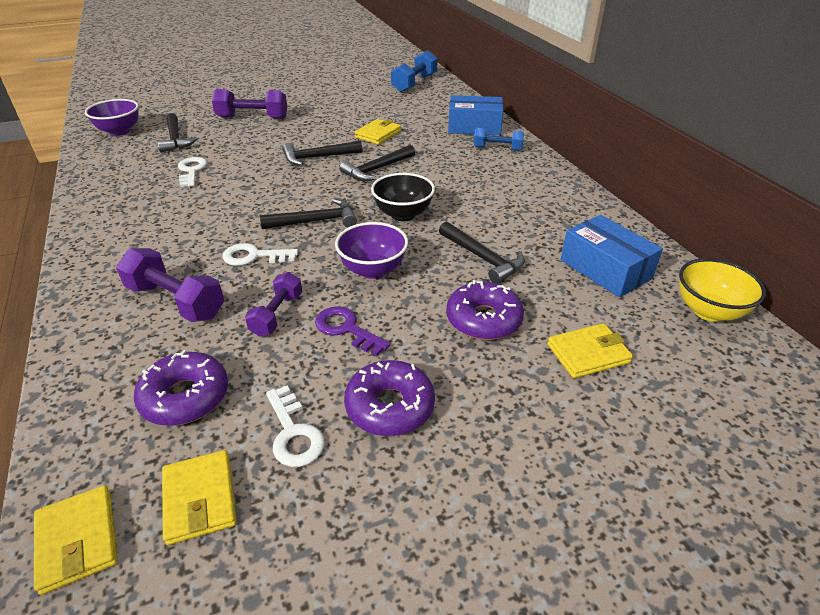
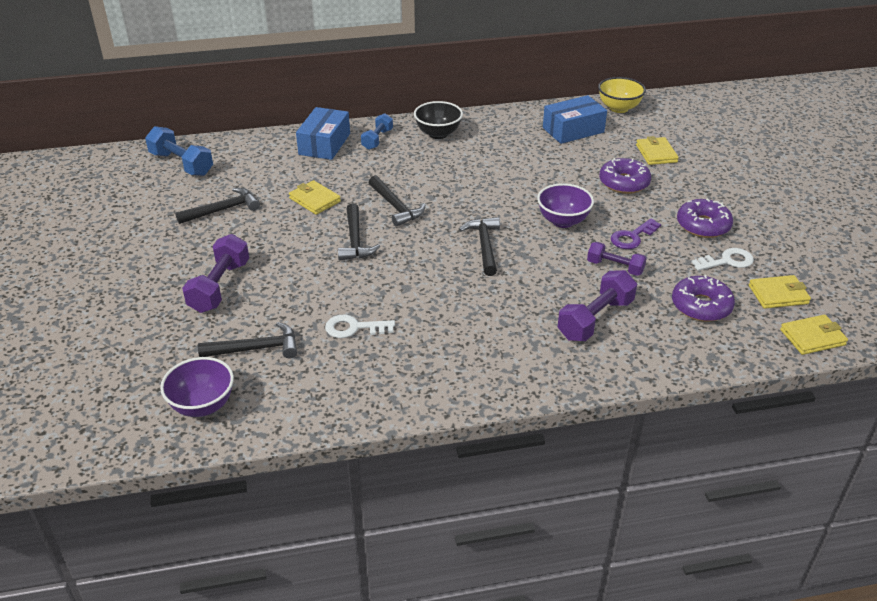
camera: 80 degrees left, 0 degrees up
white key [223,243,298,266] -> none
black bowl [371,173,435,221] -> black bowl moved to [414,101,463,139]
black hammer [439,222,525,284] -> black hammer moved to [175,188,260,224]

